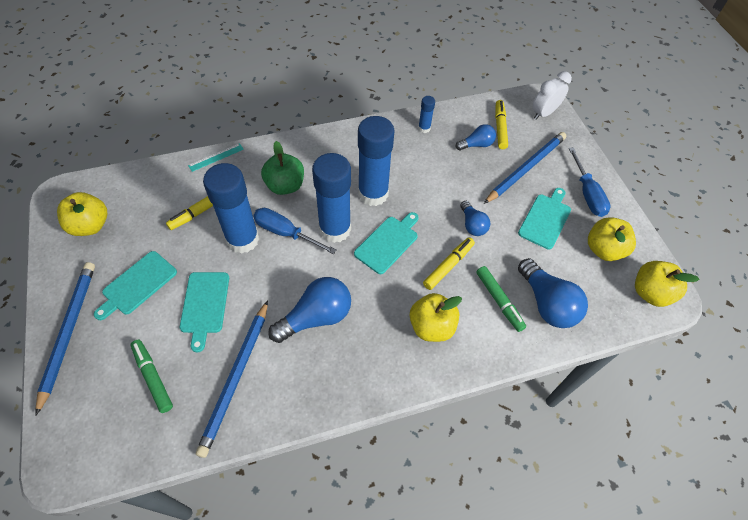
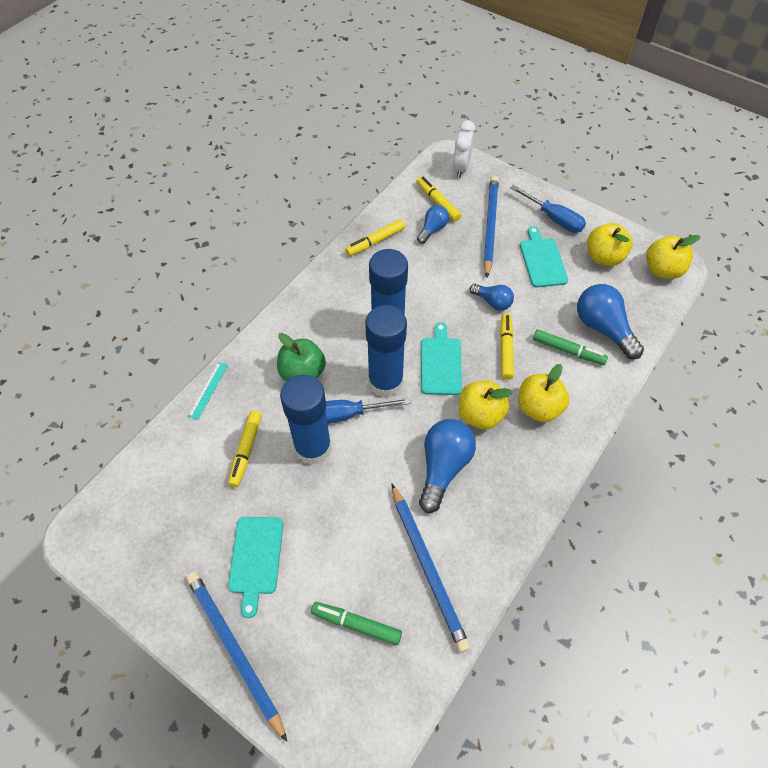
camera: 35 degrees left, 0 degrees up
yellow apple [57,192,107,236] -> yellow apple moved to [459,380,513,429]
turquoise cutting board [180,272,229,352] -> none
blue glue stick [418,96,435,133] -> yellow marker [345,219,405,256]
blue light bulb [518,258,588,328] -> blue light bulb turned 150 degrees counterclockwise [577,284,644,359]

